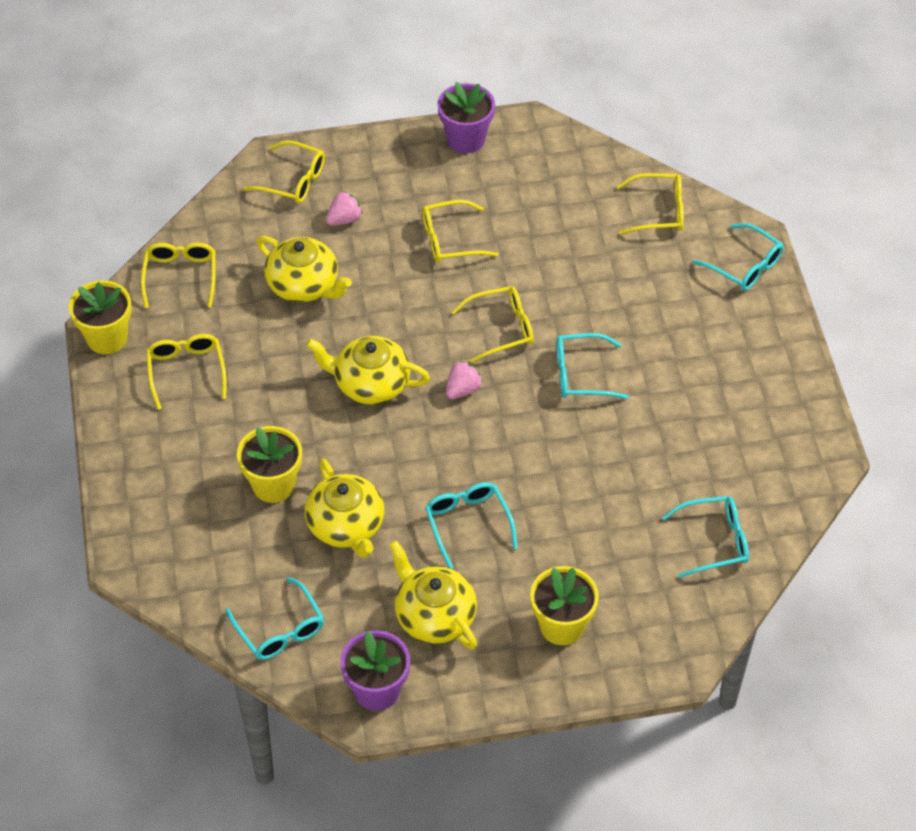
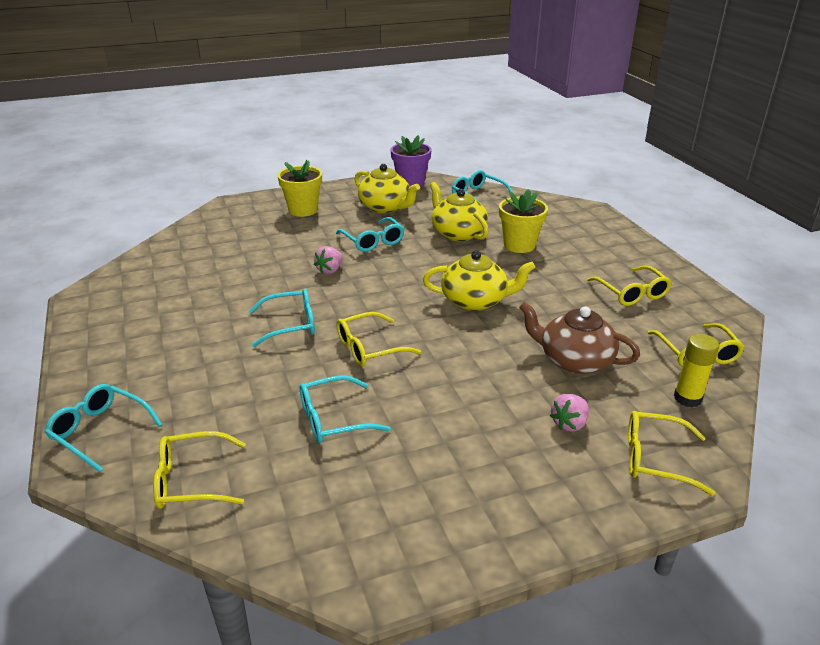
camera: 170 degrees right, 20 degrees down
yellow flower pot [69,280,132,354] -> none
yellow teapot [257,236,352,302] -> brown teapot [519,302,640,374]
yellow glasses [422,200,498,263] -> none
purple flower pot [438,82,495,153] -> none
pink strawberry [446,361,482,399] -> pink strawberry moved to [314,246,343,274]
turquoise glasses [662,496,749,578] -> turquoise glasses moved to [300,375,391,443]
none -> yellow glue stick [674,334,719,407]

